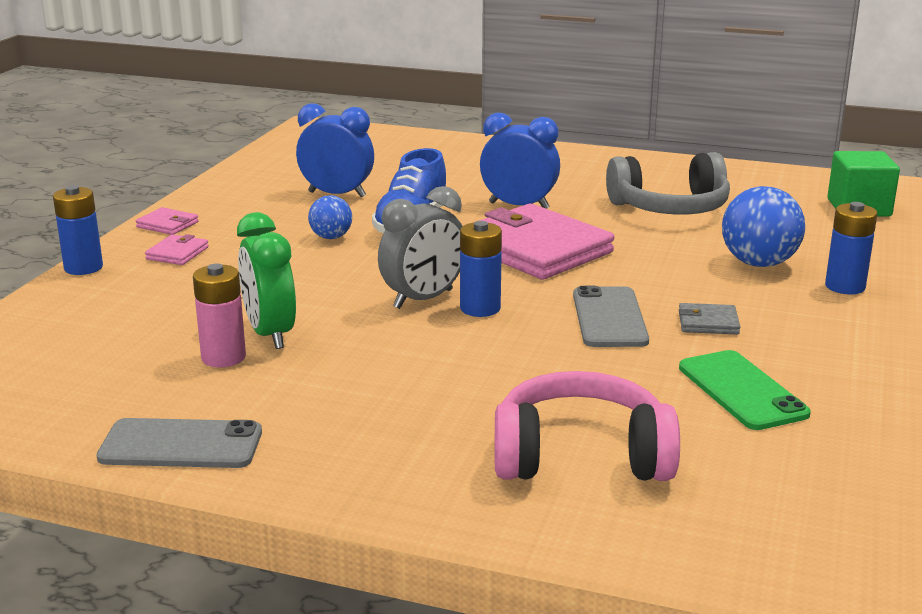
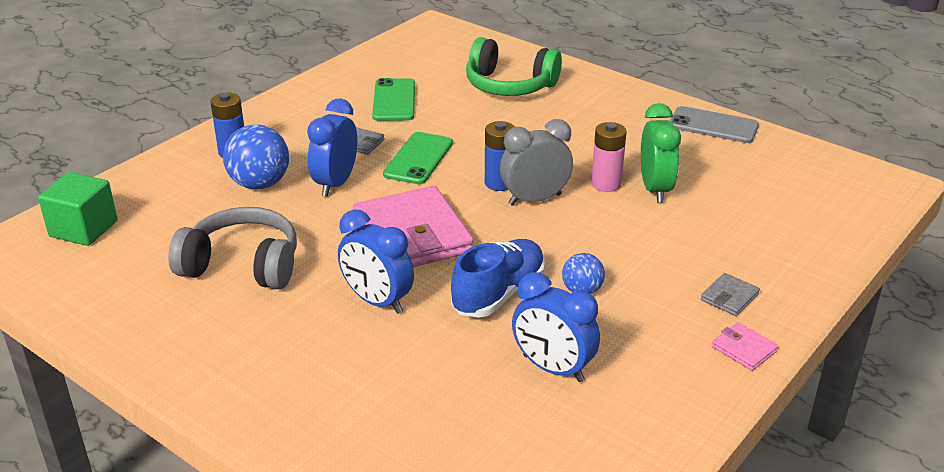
camera: 160 degrees left, 10 degrees up
blue battery [53,185,103,275] -> none
pink wallet [145,234,209,265] -> grey wallet [701,273,760,316]
pink battery [193,263,246,368] -> pink battery moved to [591,122,627,192]
pink headphones [495,371,680,481] -> green headphones [466,37,562,96]
grey phone [573,286,649,347] -> green phone [383,132,453,184]
none -> blue clock [307,99,357,197]

